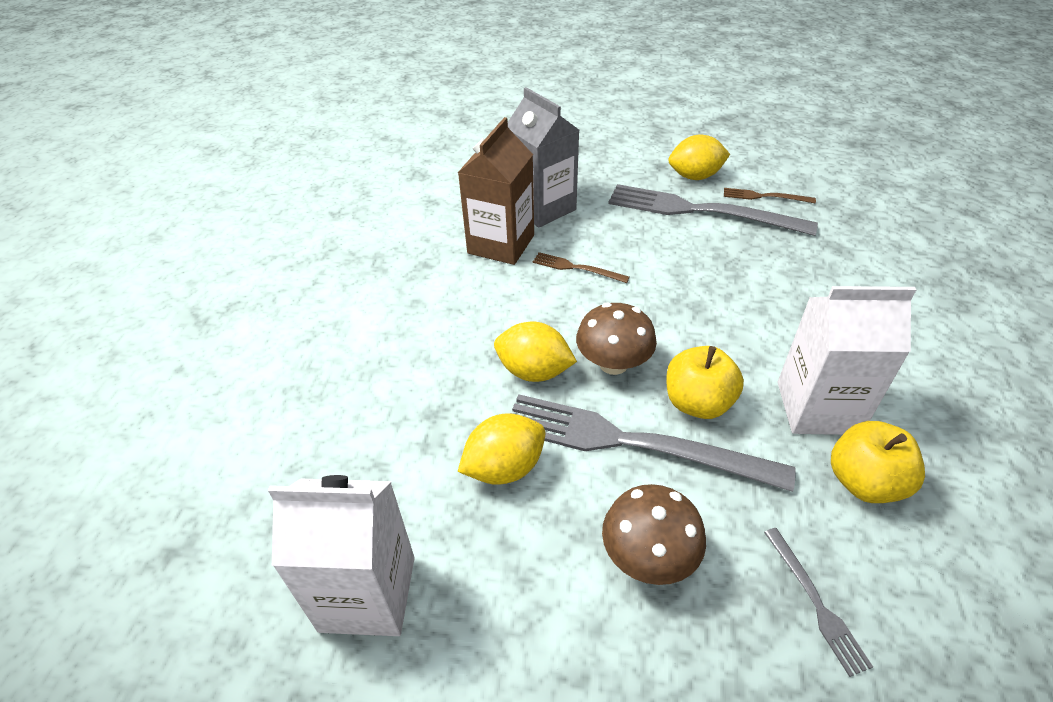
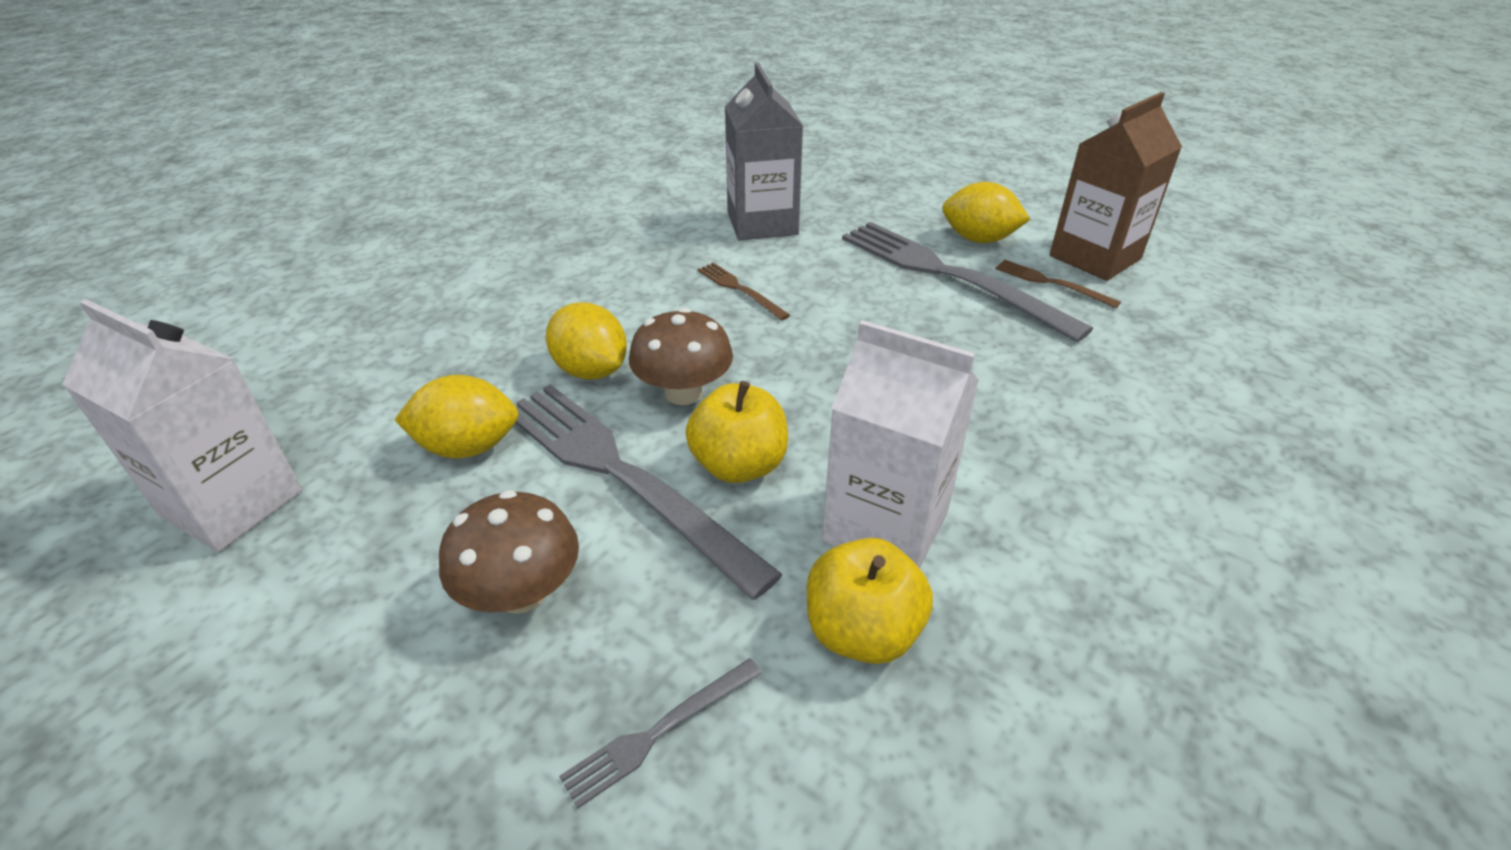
camera: 25 degrees right, 5 degrees down
brown carton [458,117,534,265] -> brown carton moved to [1050,92,1182,281]
grey fork [764,528,873,677] -> grey fork turned 45 degrees clockwise [559,658,762,808]

